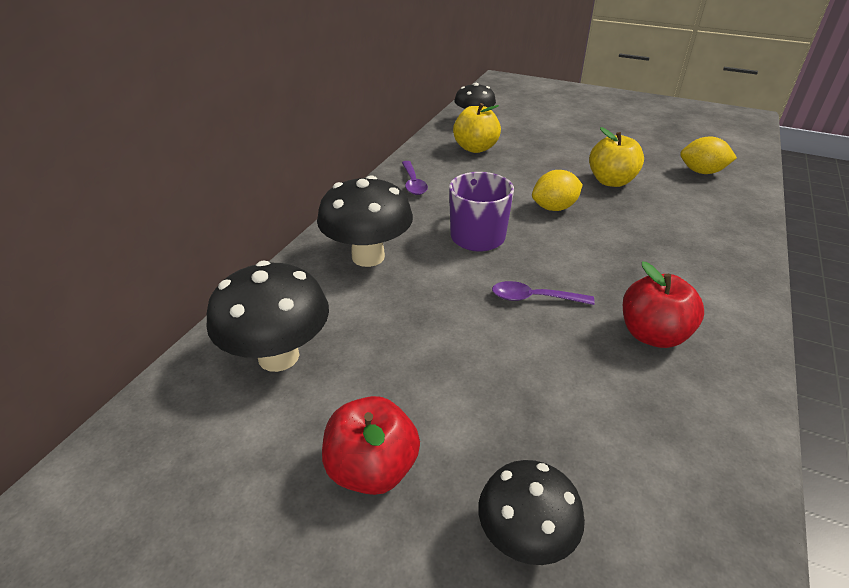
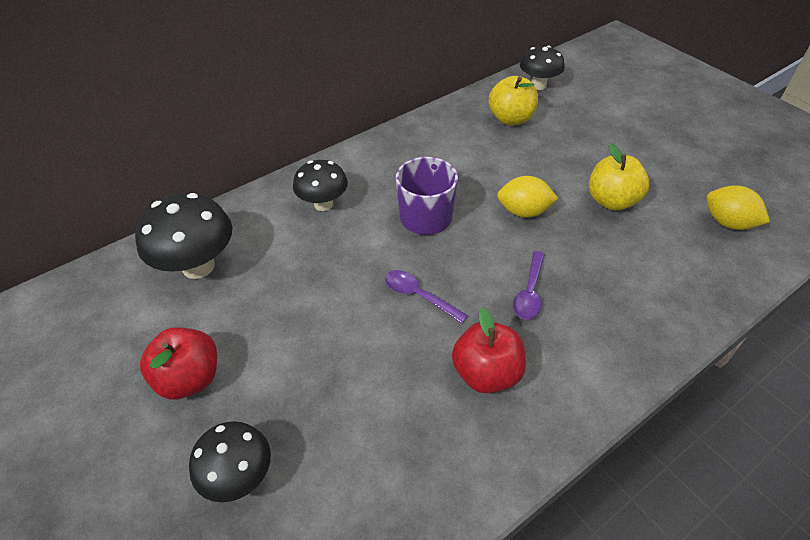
camera: 30 degrees right, 10 degrees up
black mushroom [317,175,413,267] -> black mushroom [293,160,348,211], size x0.66
purple spoon [402,161,428,195] -> purple spoon moved to [513,251,545,320]

